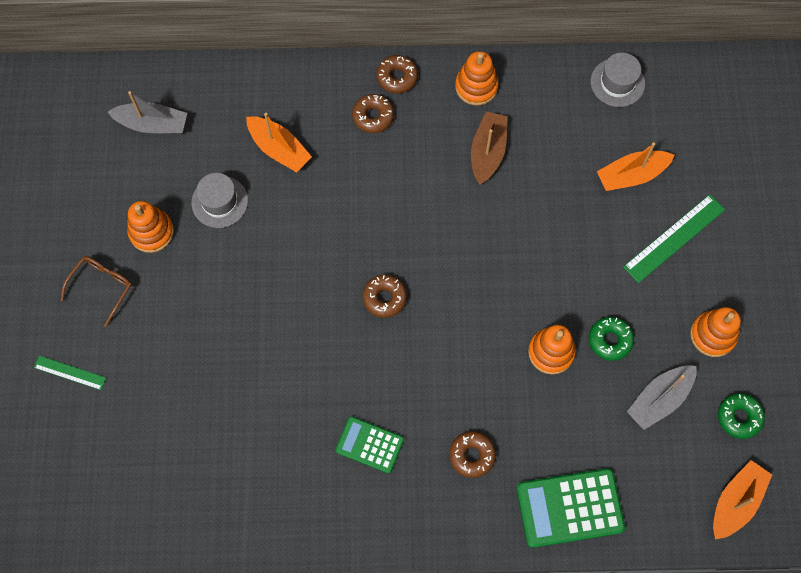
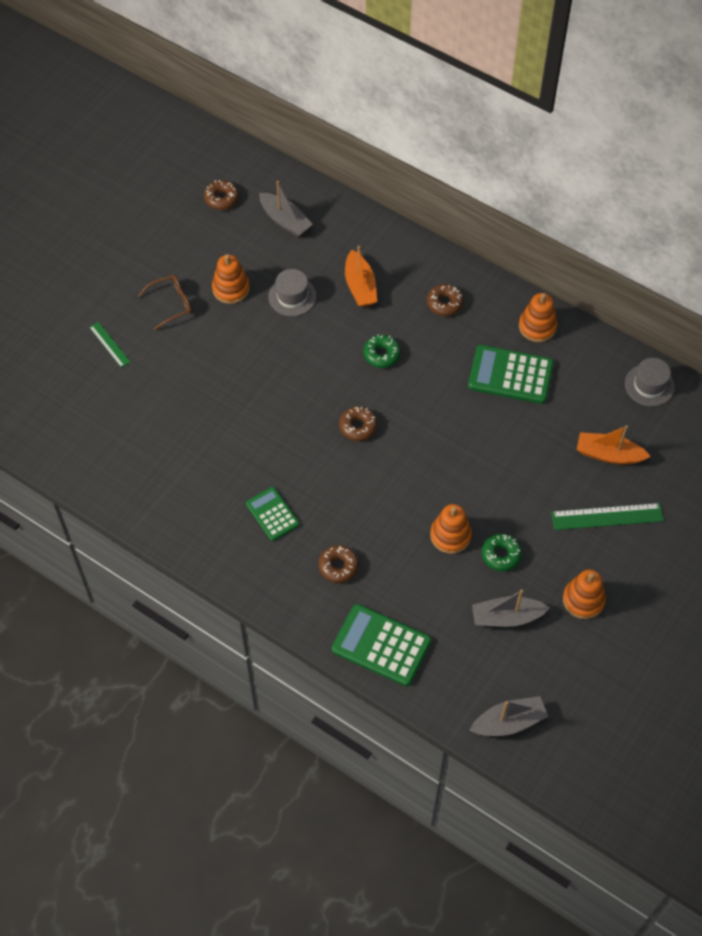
camera: 35 degrees right, 10 degrees down
brown donut [377,55,418,94] -> brown donut moved to [204,180,239,210]
brown boat [471,112,508,185] -> green calculator [468,345,554,404]
orange boat [713,460,772,540] -> grey boat [469,696,549,736]
green donut [718,393,765,439] -> green donut moved to [363,335,401,368]

